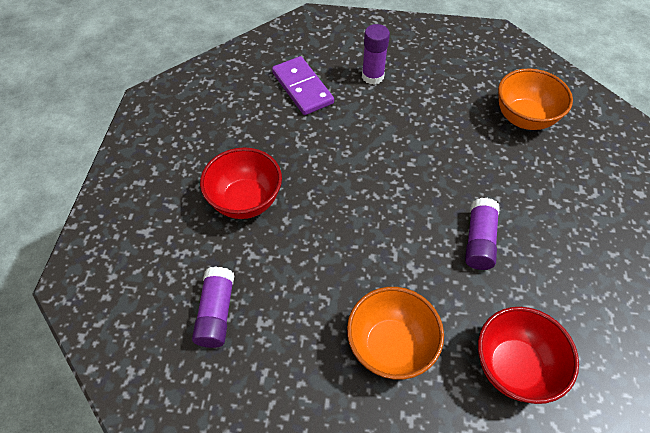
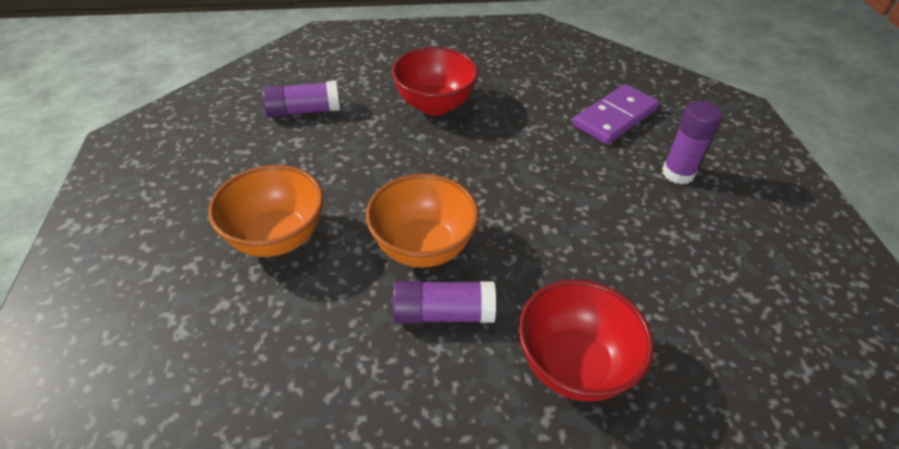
camera: 75 degrees right, 10 degrees down
red bowl [478,307,579,404] -> red bowl moved to [518,279,654,402]
orange bowl [498,68,573,130] -> orange bowl moved to [366,174,479,268]

